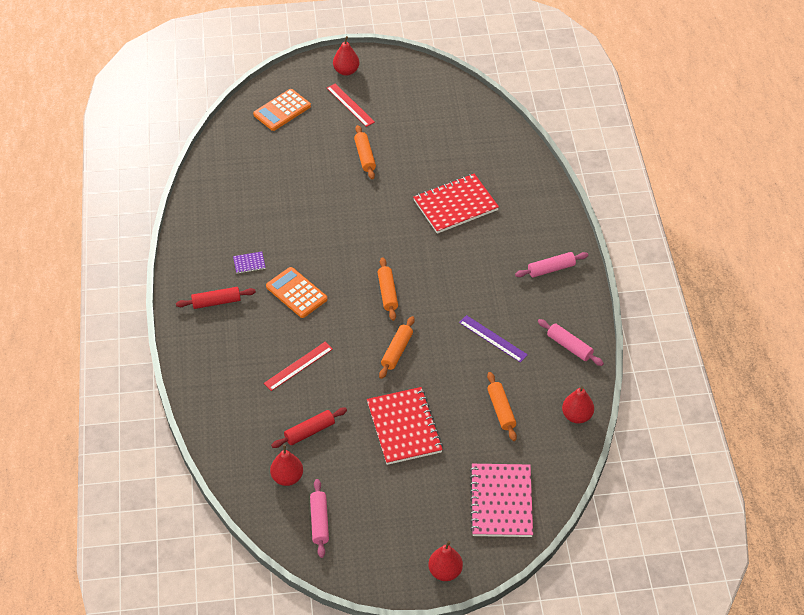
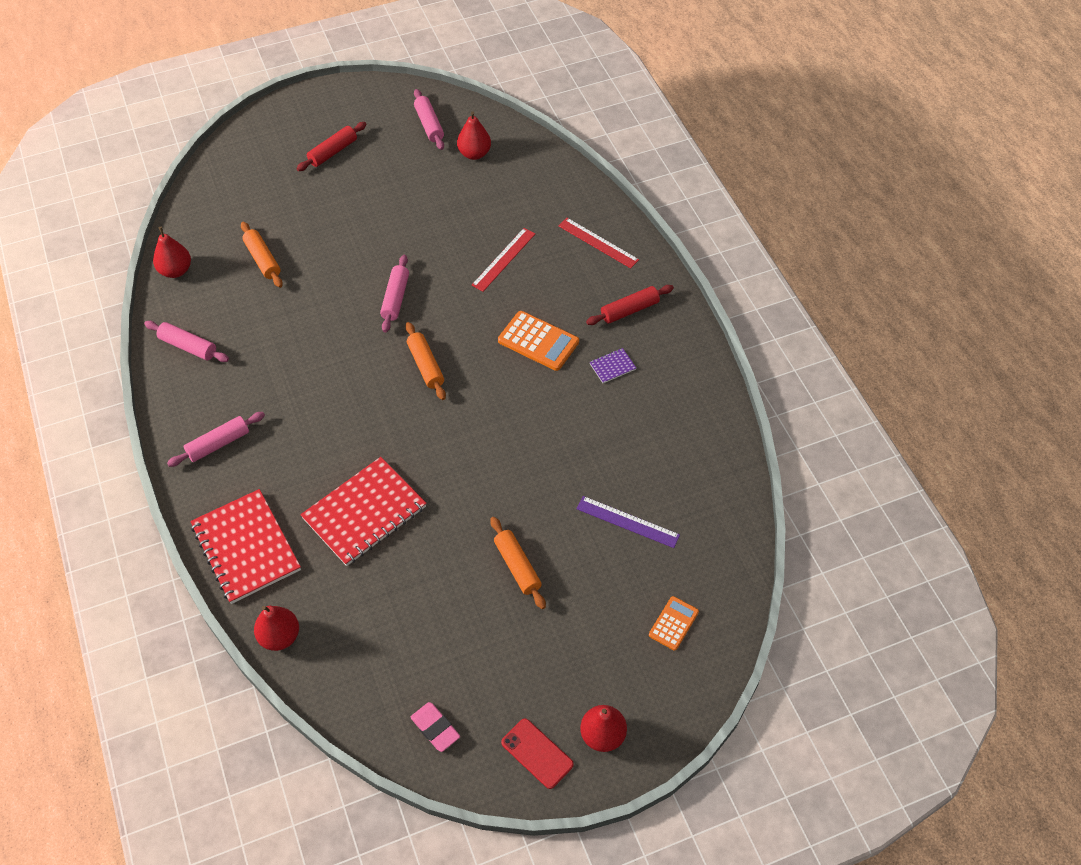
camera: 165 degrees right, 5 degrees up
orange calculator [253,89,311,131] -> orange calculator [649,596,699,651], size x0.61
red rolling pin [271,408,347,448] -> red rolling pin moved to [296,122,367,171]
red ruler [327,84,375,127] -> red ruler moved to [559,218,639,268]
red notebook [367,387,443,465] -> red notebook moved to [190,489,301,604]
orange rolling pin [379,316,415,379] -> pink rolling pin [380,255,409,333]
red pear [428,541,463,581] -> red pear moved to [254,606,299,651]
purple ruler [459,315,528,363] -> purple ruler moved to [577,496,680,548]
pink notebook [470,464,533,537] -> none
none -> pink eraser [410,702,460,752]
none -> red phone [501,719,574,789]

